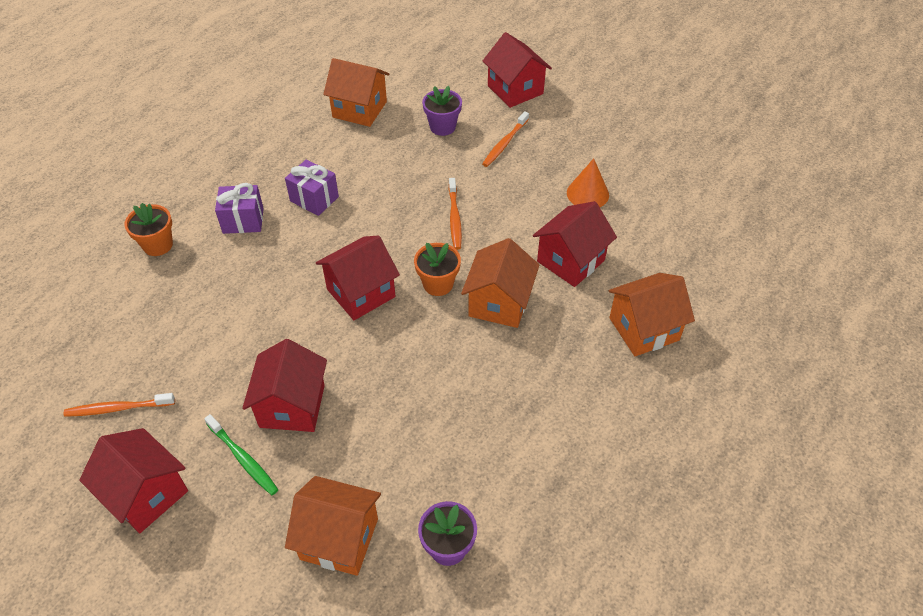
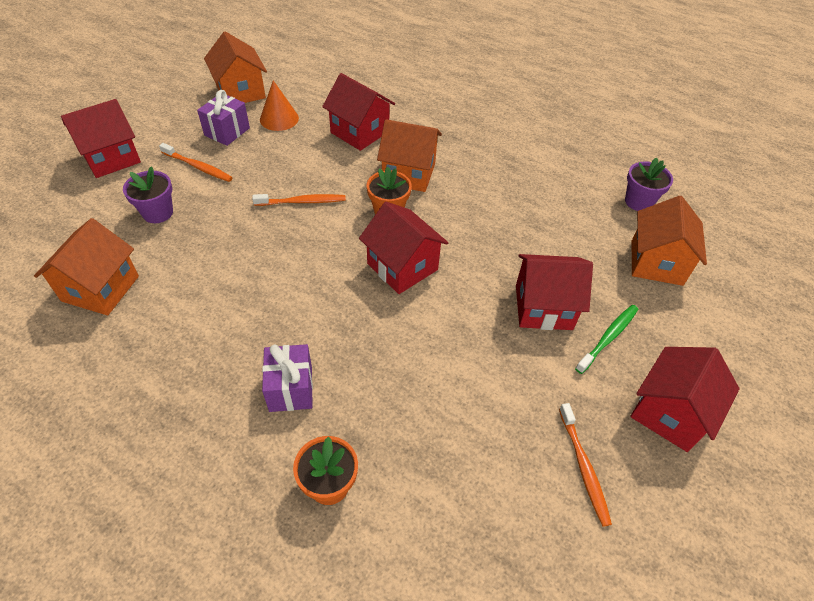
camera: 95 degrees left, 0 degrees up
purple gift [285,159,339,216] -> purple gift moved to [197,90,250,146]
orange house [608,273,695,356] -> orange house moved to [204,31,267,103]

